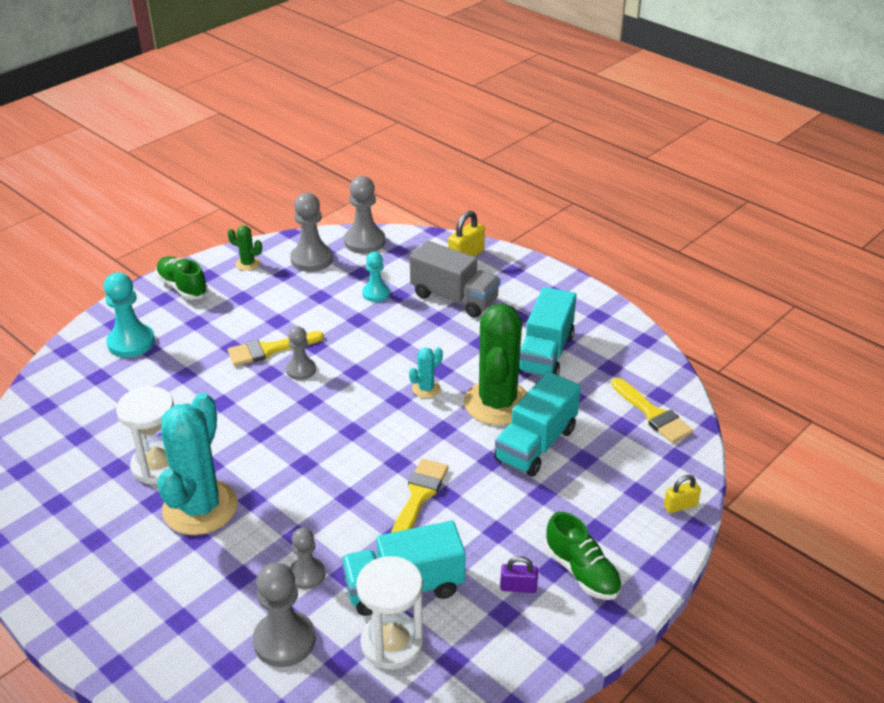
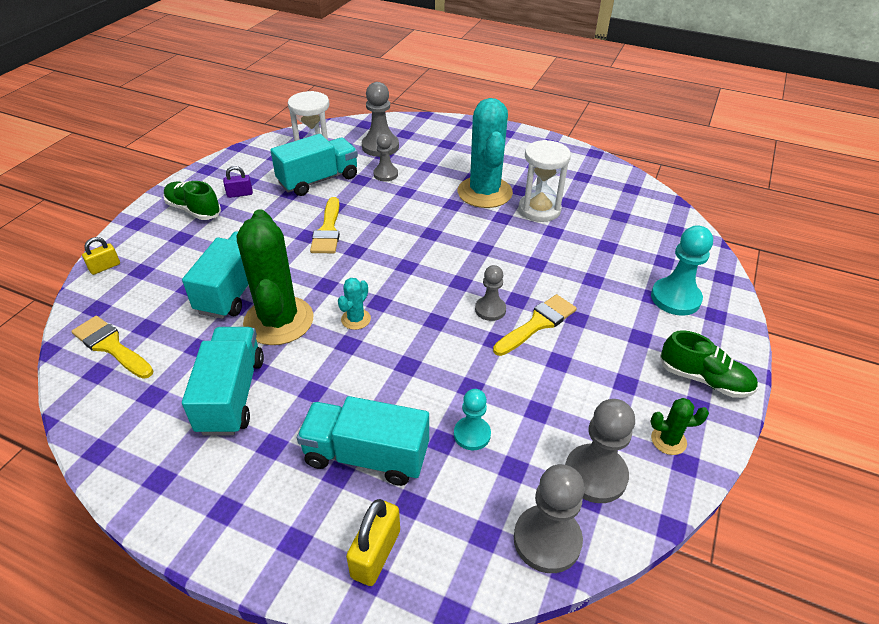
camera: 160 degrees right, 5 degrees up
grey truck [410,241,500,318] -> turquoise truck [297,396,429,486]

